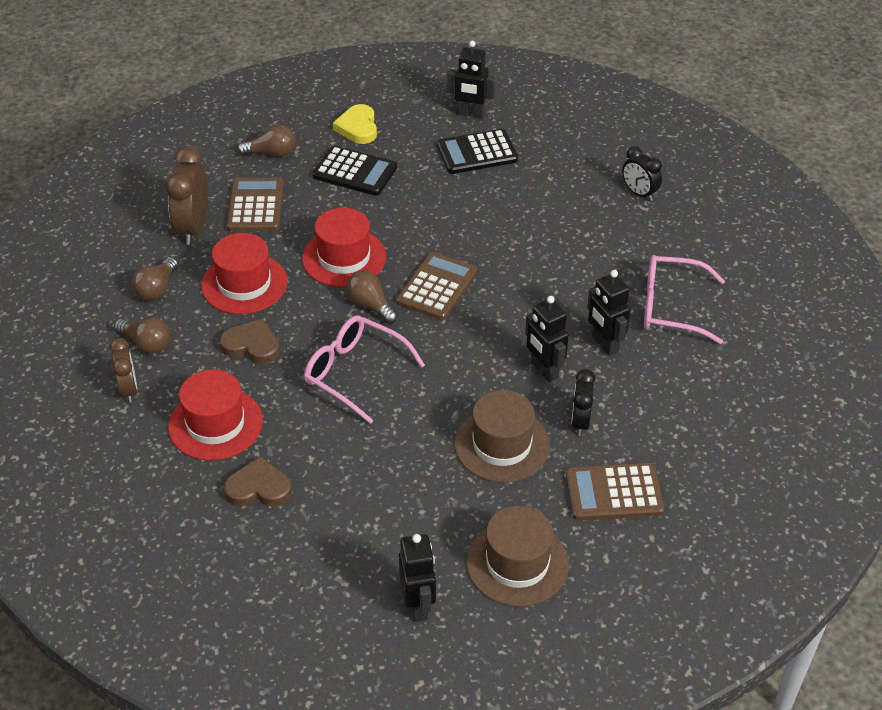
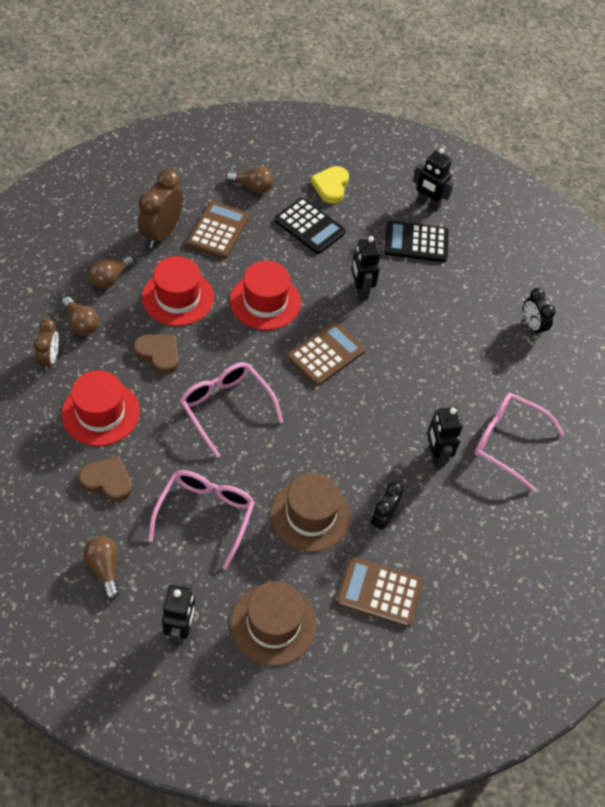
camera: 15 degrees right, 10 degrees up
brown light bulb [346,270,398,324] -> brown light bulb moved to [83,537,119,600]
black robot [525,296,569,382] -> black robot moved to [351,236,381,300]
none -> pink glasses [148,470,255,570]

